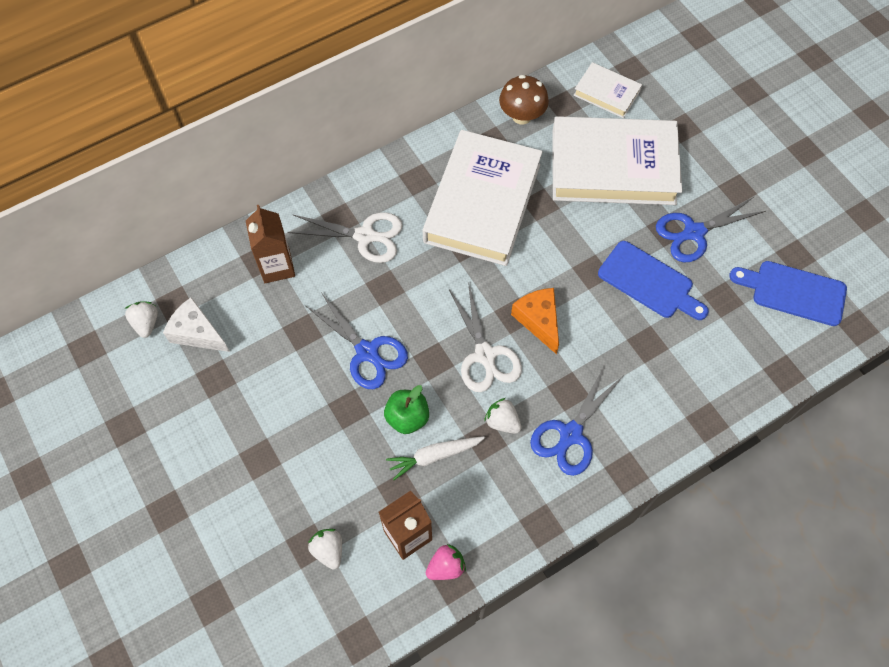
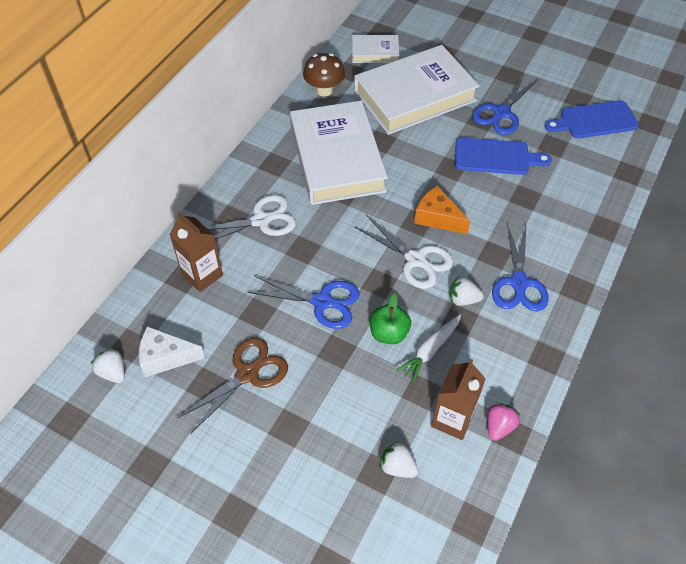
camera: 30 degrees left, 10 degrees down
none -> brown scissors [177,338,288,434]

